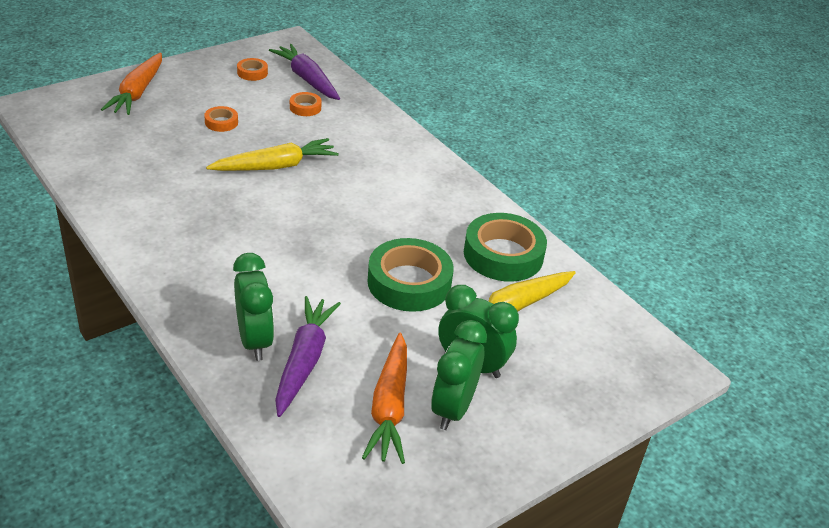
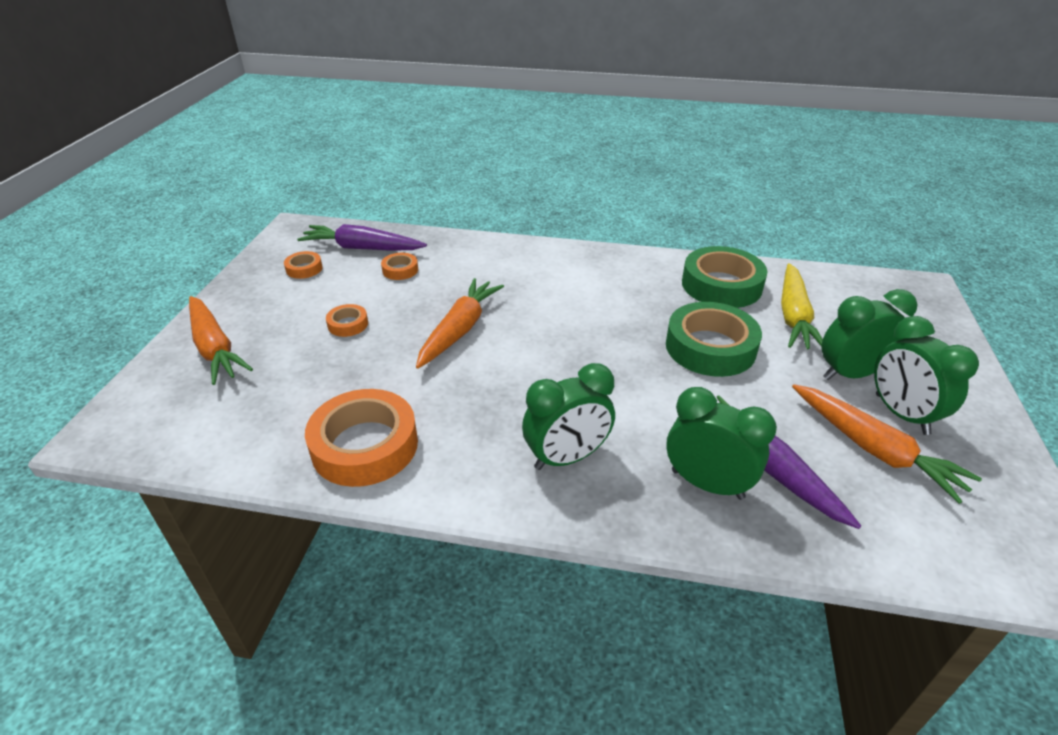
camera: 40 degrees left, 0 degrees up
yellow carrot [206,138,339,171] -> orange carrot [416,278,504,369]
none -> orange tape [305,389,418,487]
none -> green clock [522,363,615,470]

